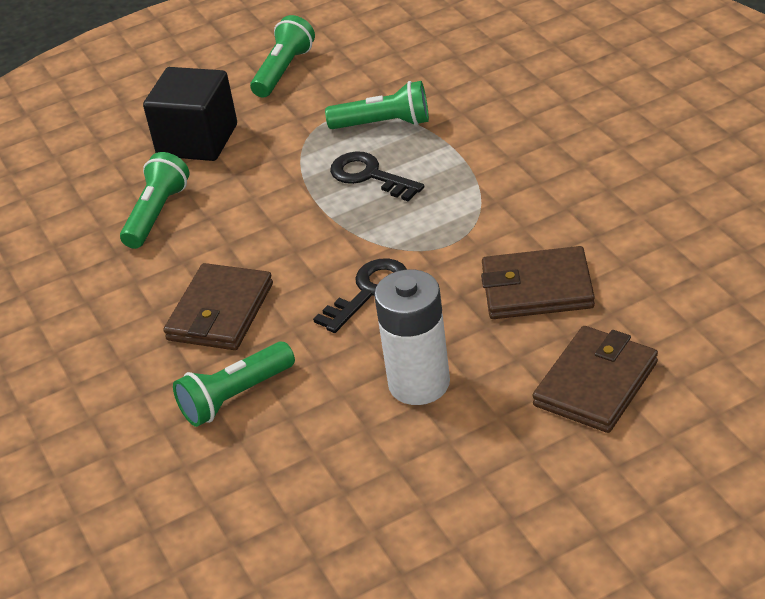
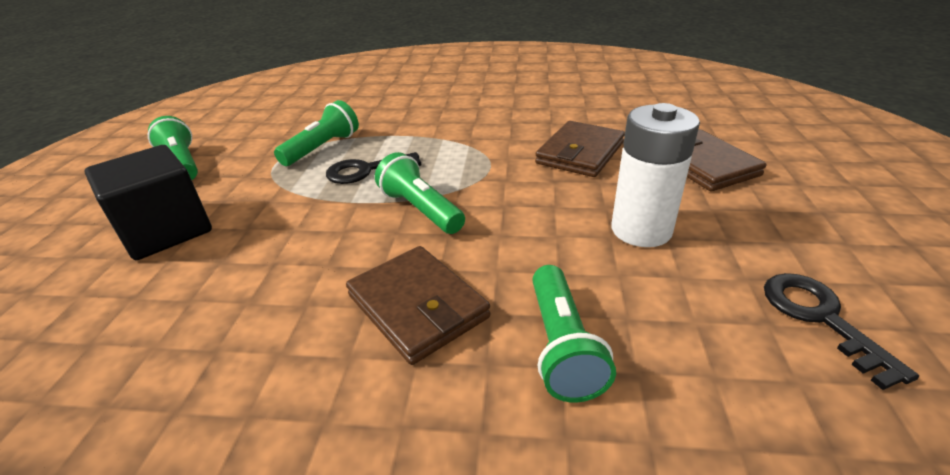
camera: 60 degrees left, 5 degrees down
green flashlight [120,152,190,249] -> green flashlight moved to [375,152,465,234]
black key [313,258,407,333] -> black key moved to [764,273,919,390]

